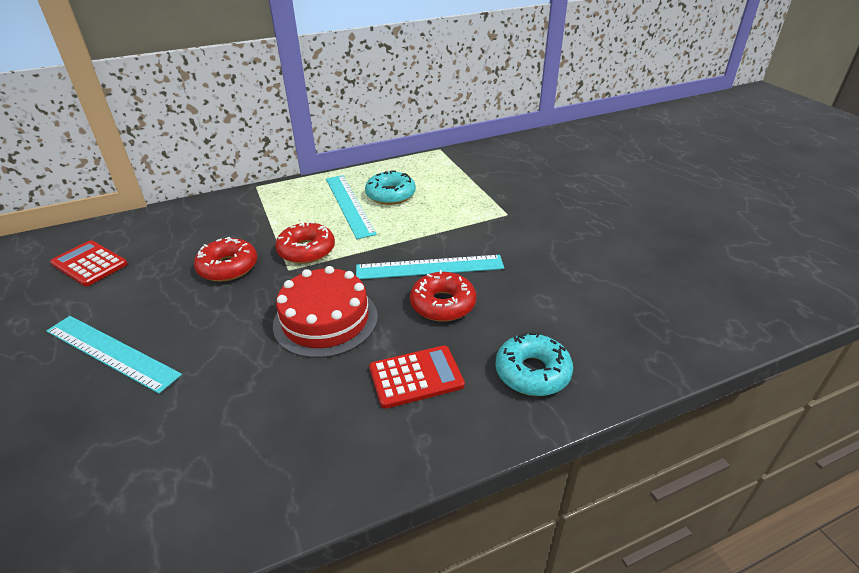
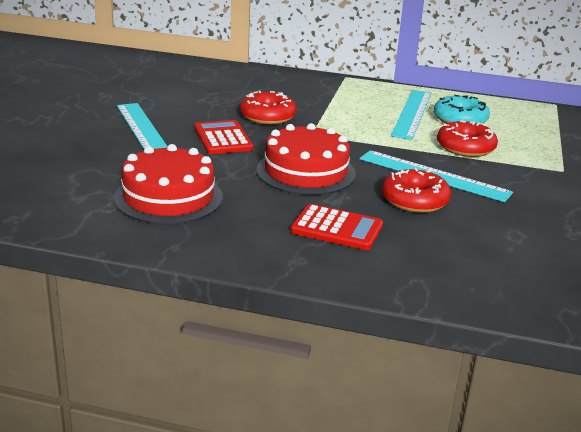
camera: 35 degrees right, 10 degrees down
red calculator [50,240,128,286] -> red calculator moved to [194,120,253,154]
red donut [275,222,335,264] -> red donut moved to [437,120,498,157]
turquoise donut [495,333,573,396] -> none
none -> red cake [114,144,223,224]

